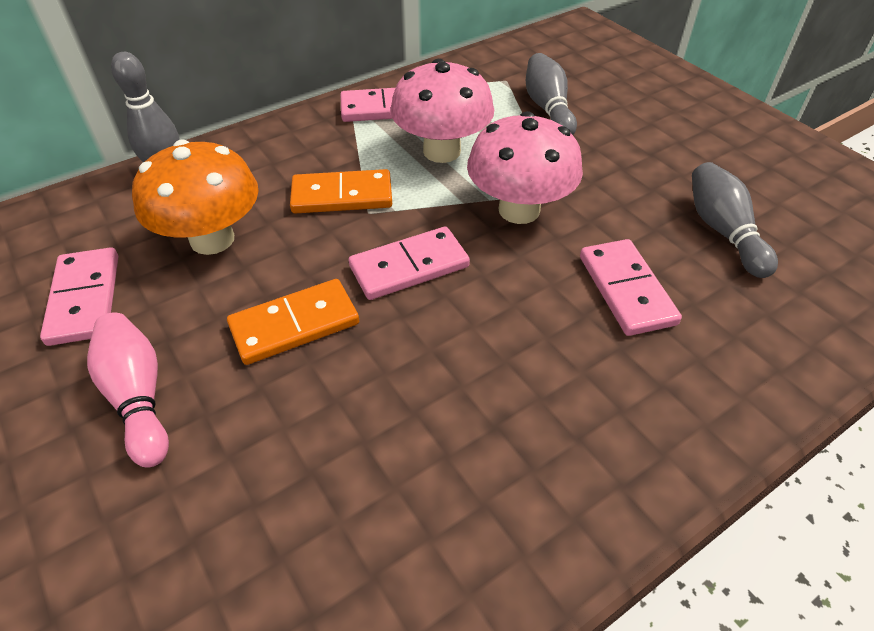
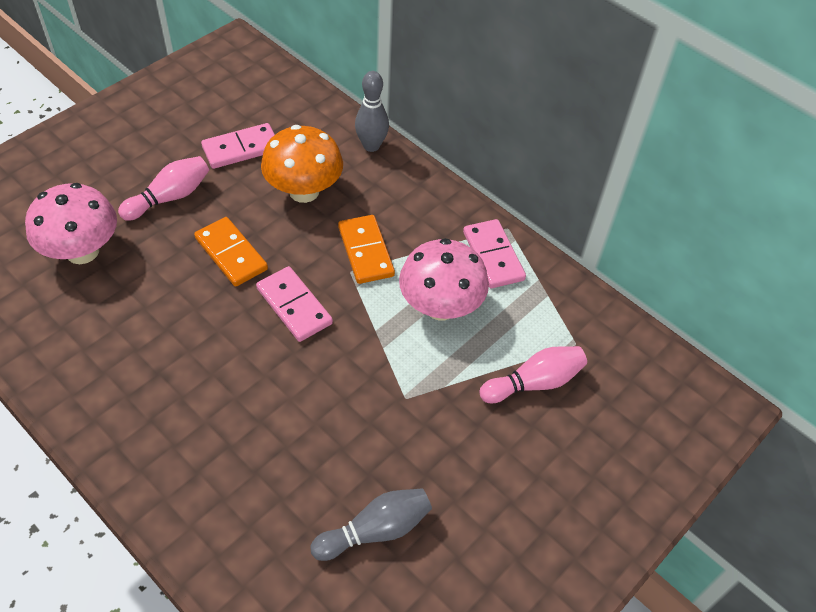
camera: 75 degrees right, 5 degrees up
pink mushroom [467,111,583,224] -> pink mushroom moved to [25,183,117,264]
grey bowling pin [526,53,577,135] -> pink bowling pin [479,346,587,403]
pink domino [580,239,682,336] -> none

